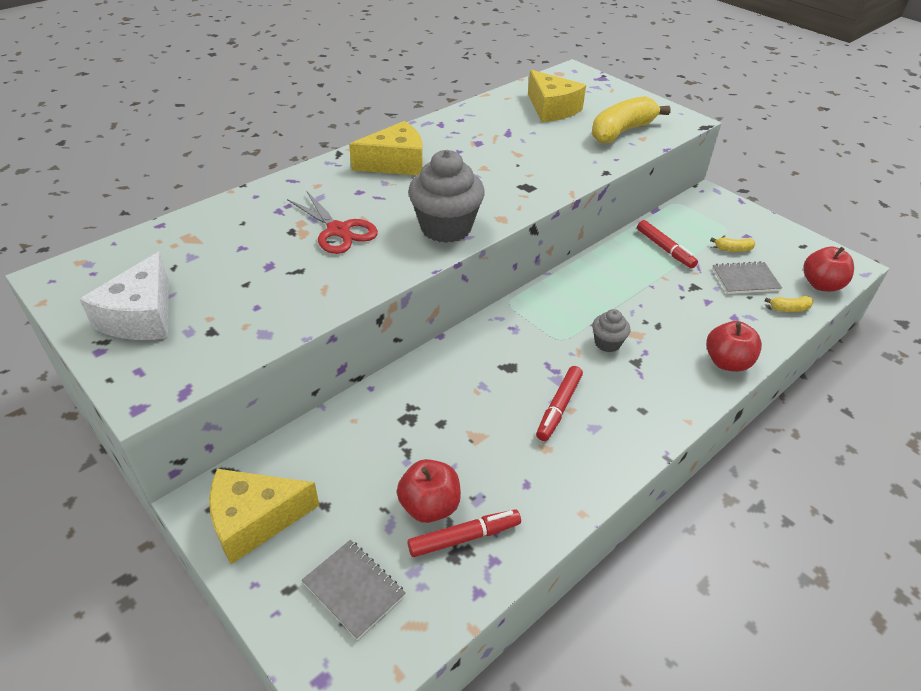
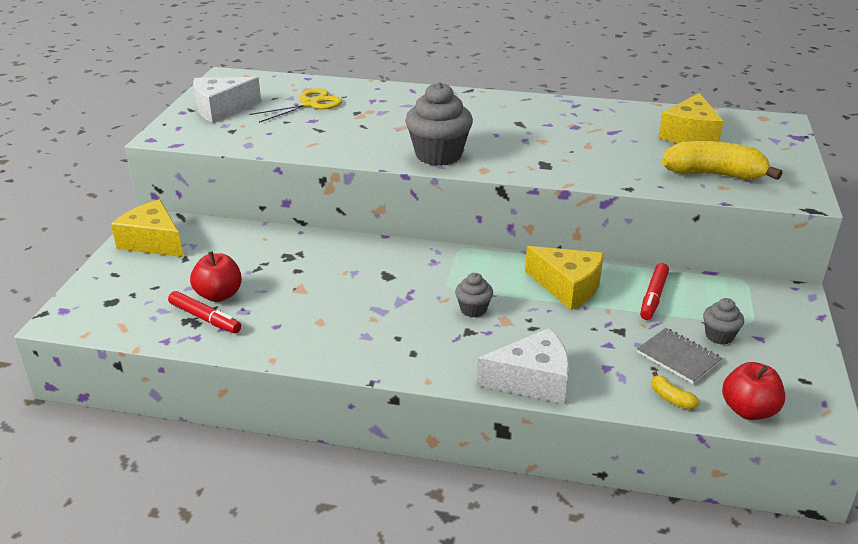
camera: 55 degrees right, 10 degrees down
red scissors [287,190,378,254] -> none
grey notebook [302,540,406,640] -> none
yellow cheese [349,121,423,175] -> yellow cheese moved to [525,246,604,310]
red marker [536,366,583,441] -> none
red apple [706,321,762,372] -> white cheese [477,328,569,404]
yellow banana [710,237,756,252] -> grey cupcake [703,298,744,344]
none -> yellow scissors [249,88,342,123]

